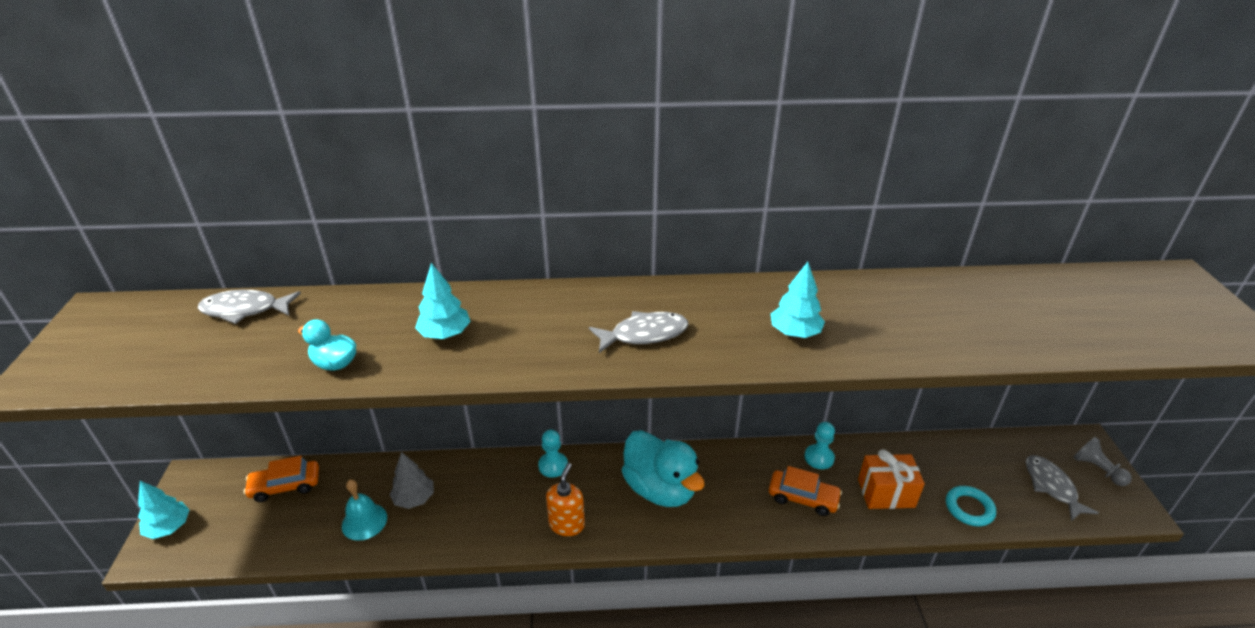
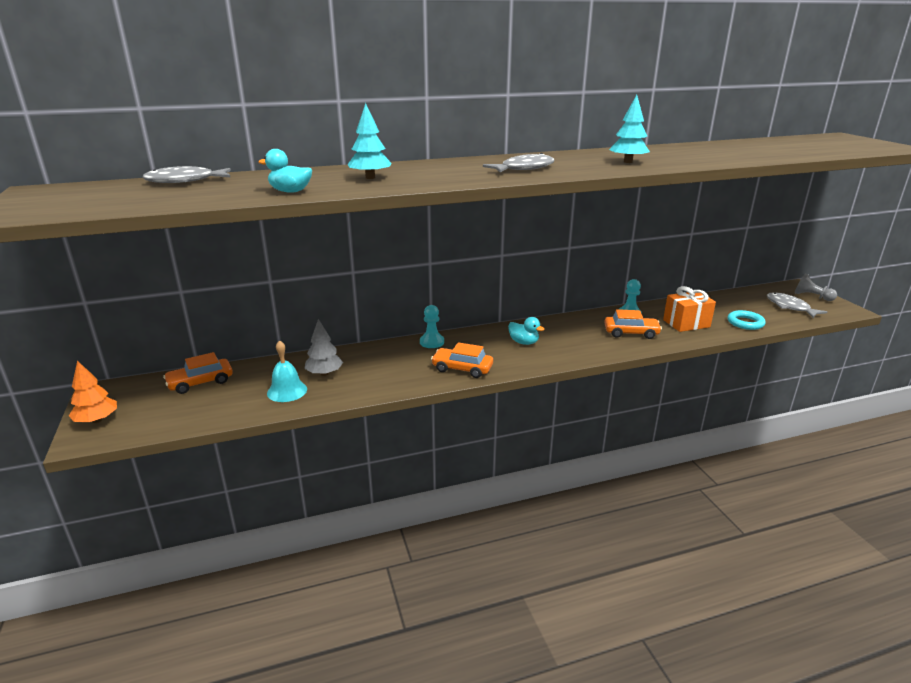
camera: 15 degrees left, 10 degrees down
turquoise tree [138,481,190,539] -> orange tree [69,361,117,423]
orange soap dispenser [546,463,585,536] -> orange car [431,342,493,378]
turquoise duck [622,430,705,507] -> turquoise duck [508,317,544,345], size x0.47

